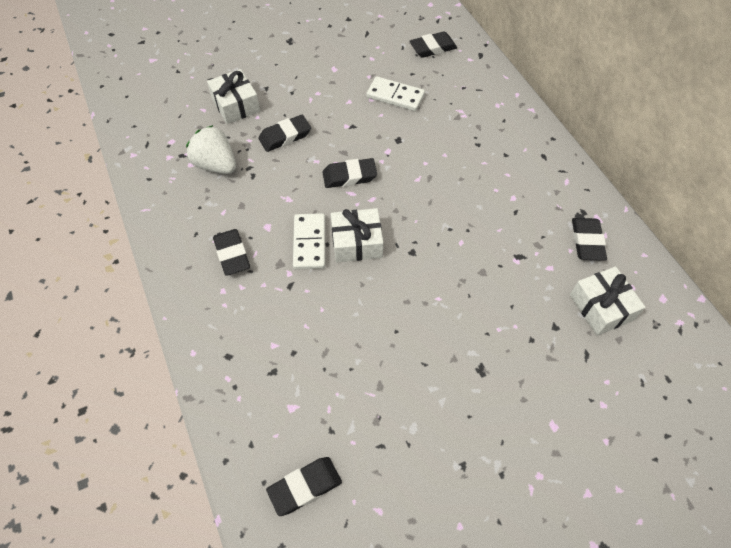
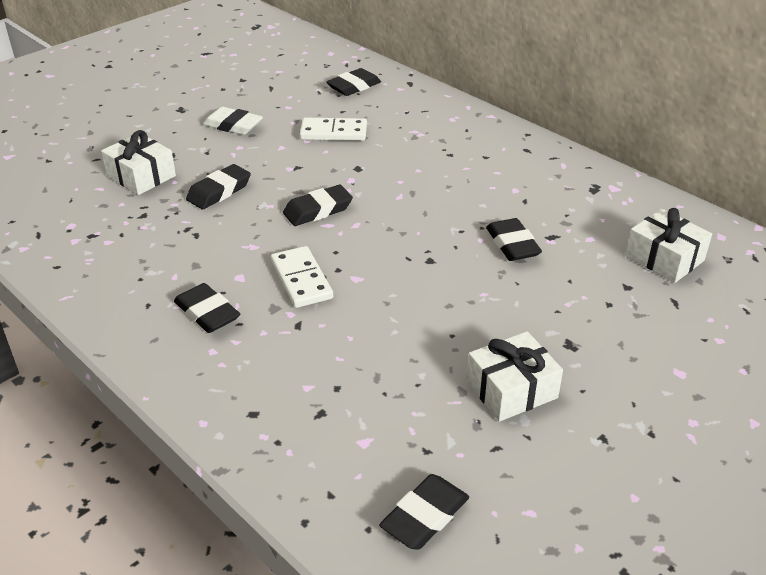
camera: 20 degrees left, 20 degrees down
white strawberry [186,125,236,174] -> none
white gift [331,208,383,262] -> white gift moved to [466,331,563,422]
black eraser [572,218,607,261] -> black eraser moved to [486,218,542,261]
none -> white eraser [203,107,263,135]

